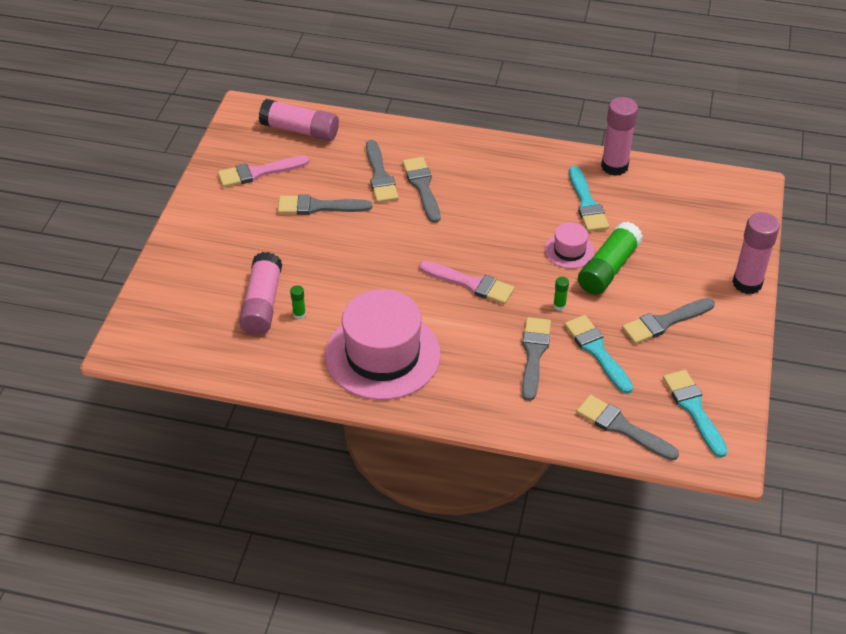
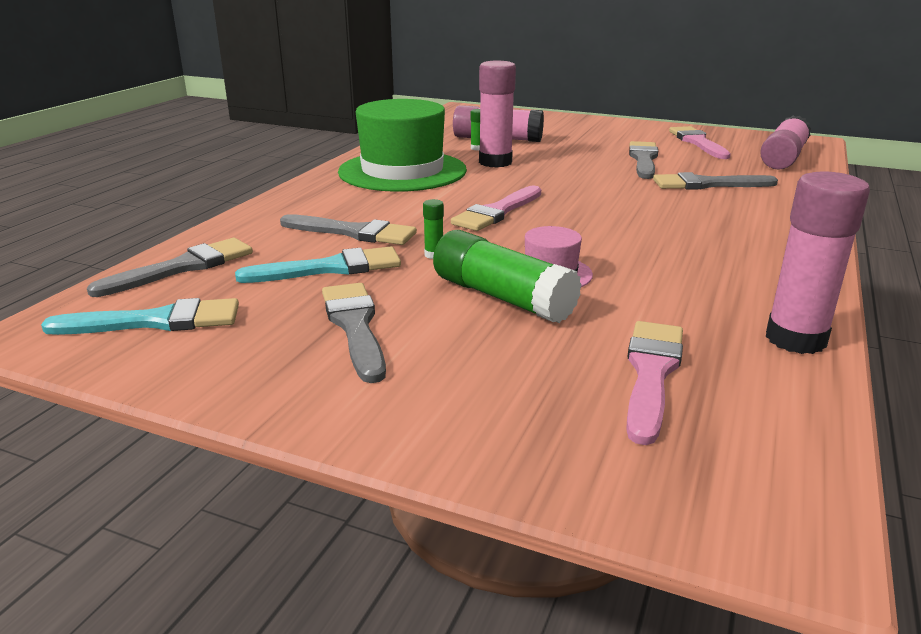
camera: 100 degrees right, 20 degrees down
pink hat [325,289,441,400] -> green hat [338,99,467,192]
grey brush [403,157,440,223] -> none
turquoise brush [569,166,609,232] -> none
pink glue stick [732,212,780,294] -> pink glue stick moved to [479,61,516,168]
none -> pink brush [626,321,683,445]

